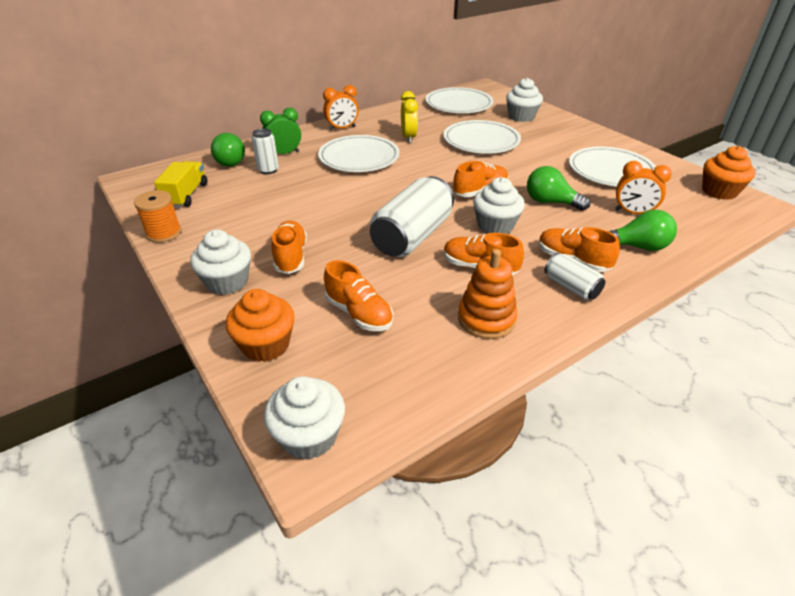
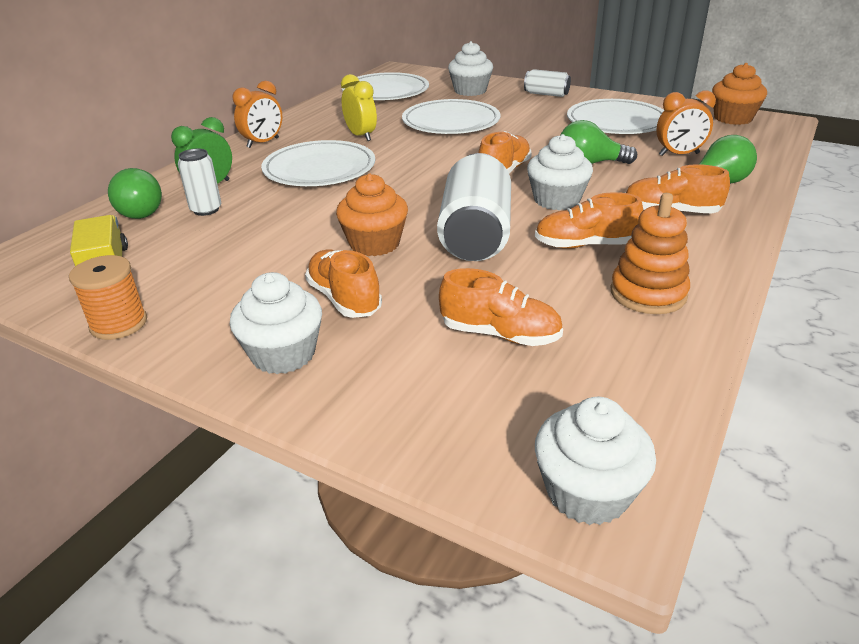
camera: 25 degrees left, 5 degrees down
orange cupcake [226,289,295,362] -> orange cupcake moved to [336,173,408,256]
white can [545,253,605,300] -> white can moved to [524,69,571,97]

